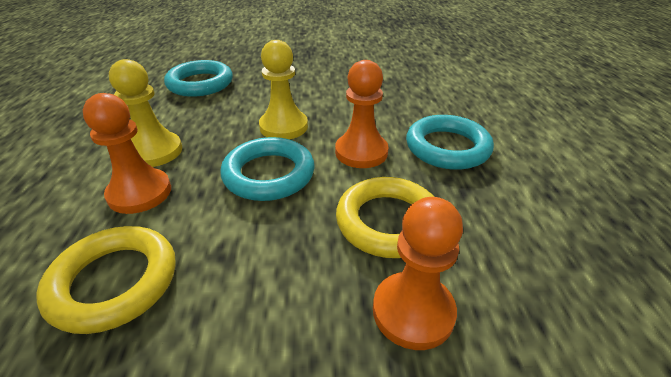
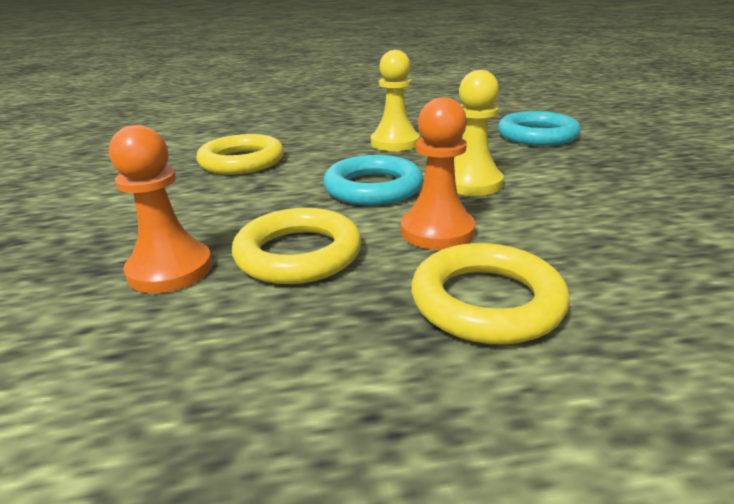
camera: 85 degrees right, 10 degrees down
orange pawn [83,93,171,214] -> none
turquoise ring [406,115,494,170] -> yellow ring [411,243,570,345]

